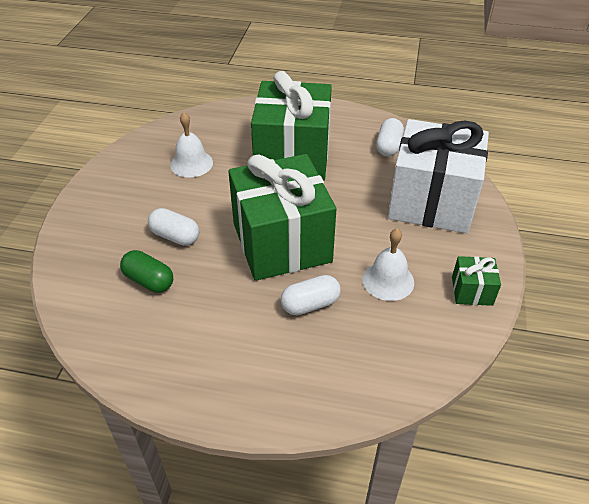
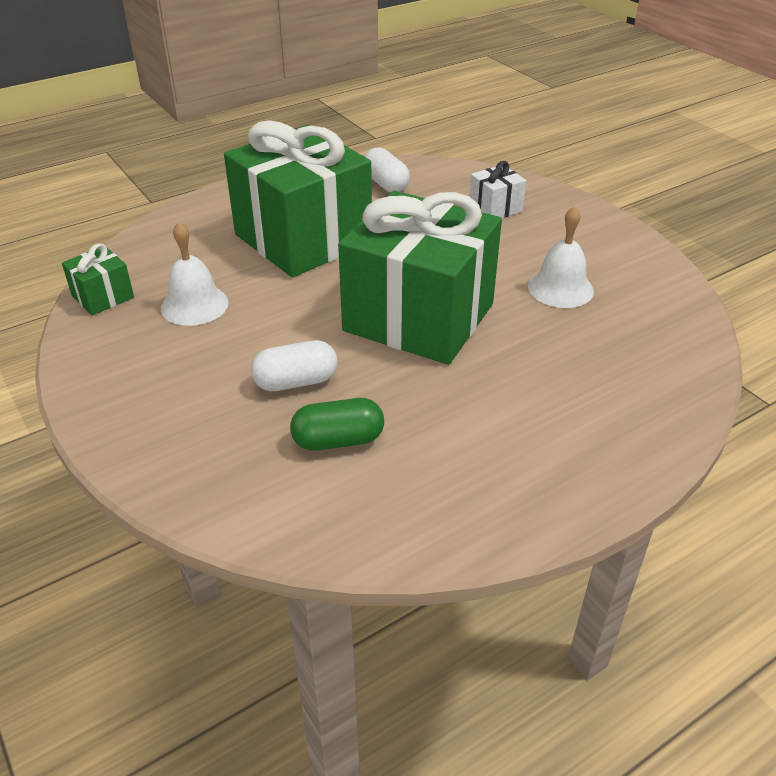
camera: 45 degrees left, 5 degrees down
white capsule [281,275,341,315] -> none
white gift [388,119,489,233] -> white gift [469,161,526,218], size x0.41
green gift [452,256,501,306] -> green gift moved to [62,243,134,315]

